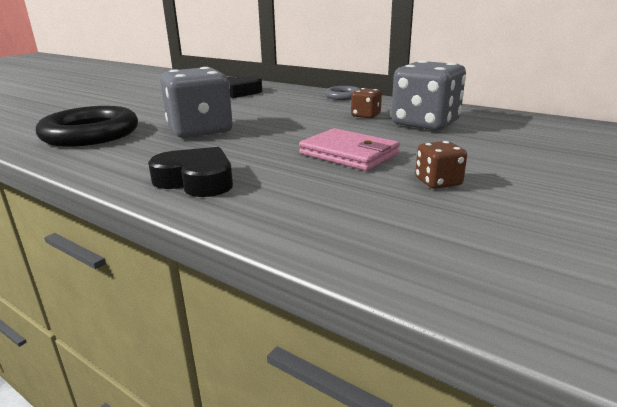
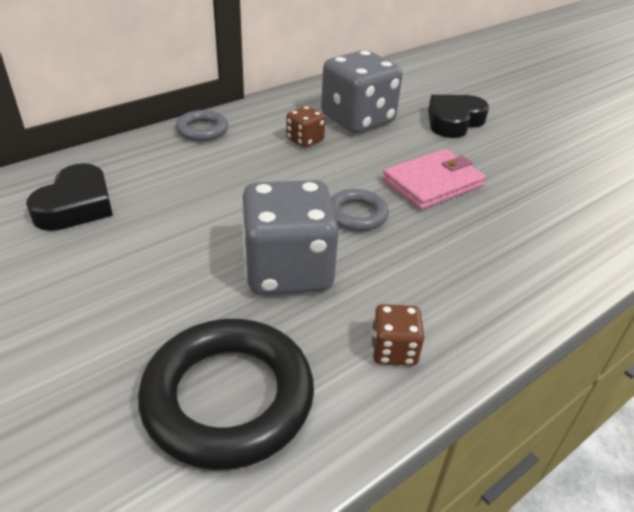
camera: 75 degrees left, 15 degrees up
black heart [148,147,233,197] -> black heart moved to [428,95,489,138]
brown dice [415,141,467,189] -> brown dice moved to [371,304,424,366]
none -> grey ring [331,189,389,231]

